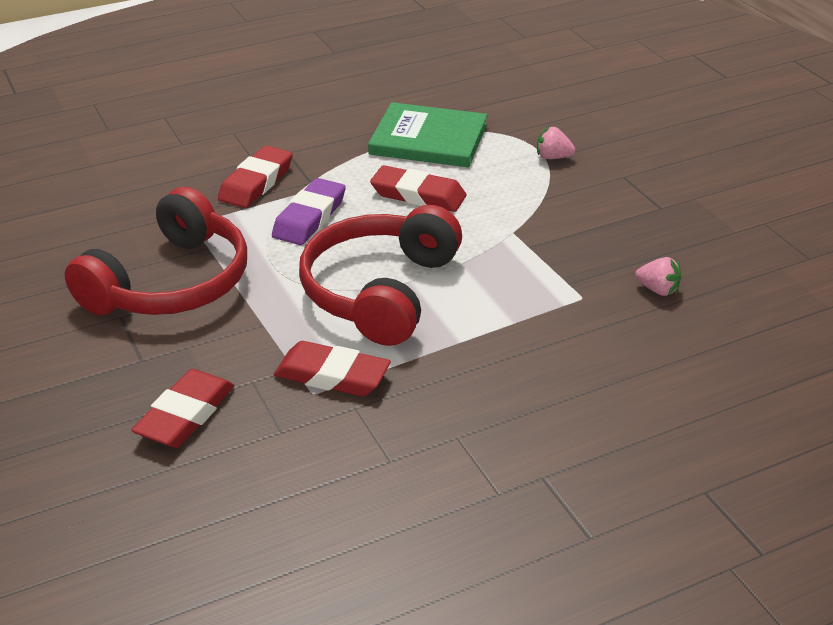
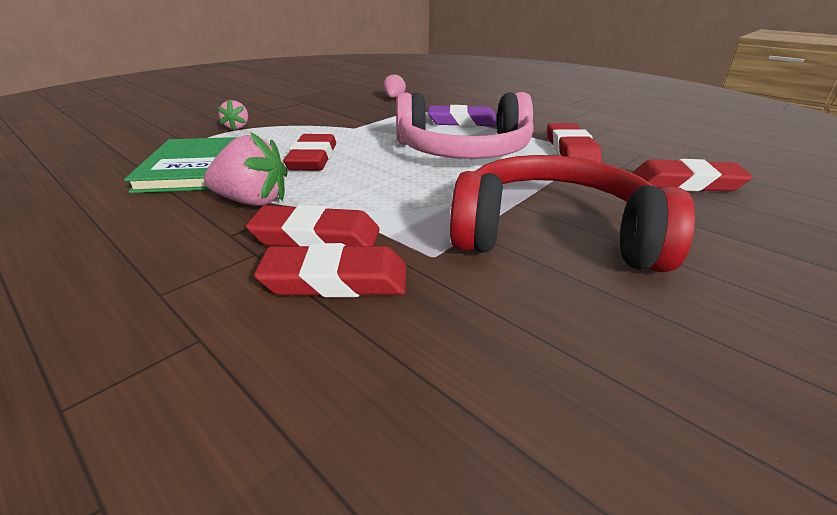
camera: 110 degrees left, 5 degrees down
purple eraser [272,178,346,245] -> purple eraser moved to [428,105,497,126]
red headphones [299,205,462,346] -> pink headphones [396,92,533,159]
none -> pink strawberry [204,132,288,206]
none -> red eraser [254,243,406,297]

